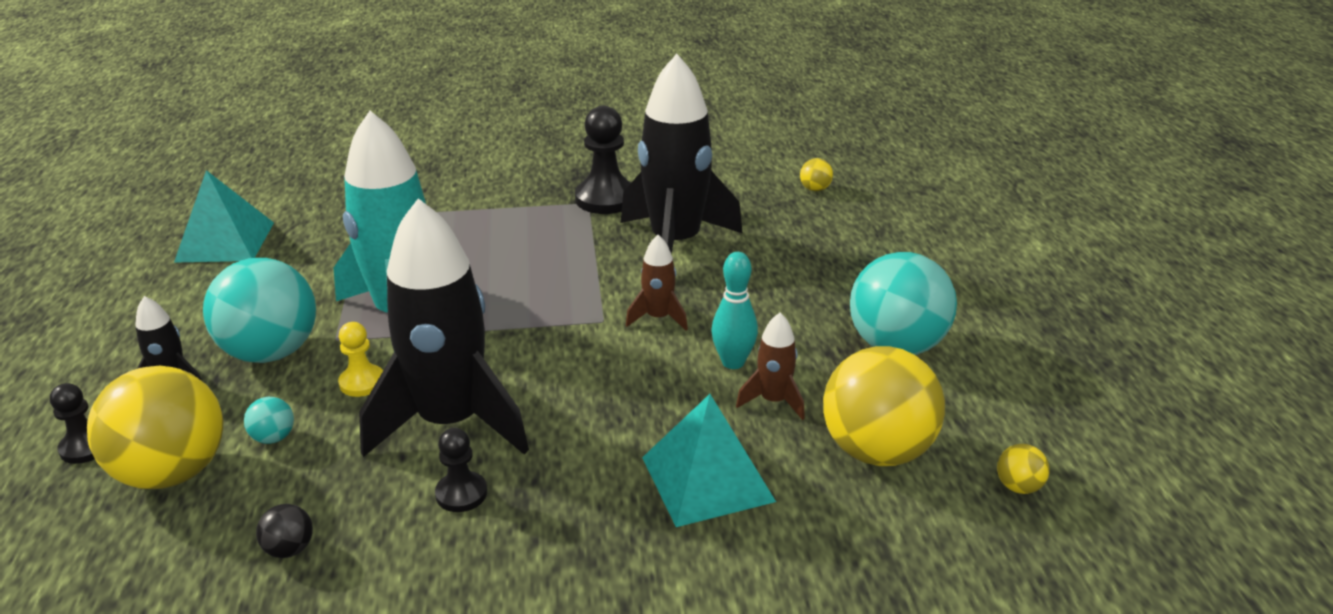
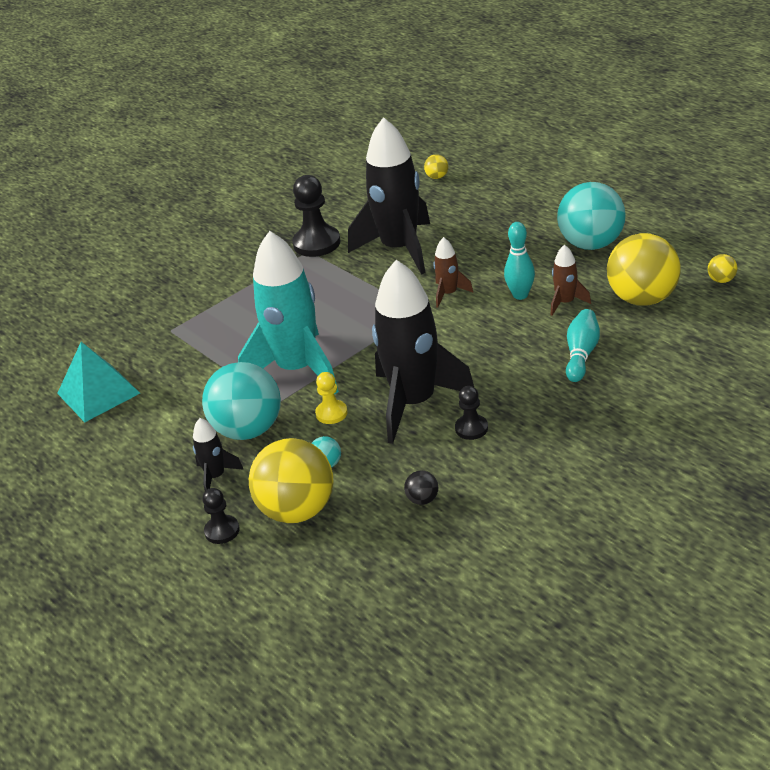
camera: 30 degrees left, 5 degrees up
turquoise pyramid [642,394,776,527] -> turquoise bowling pin [566,309,600,382]

